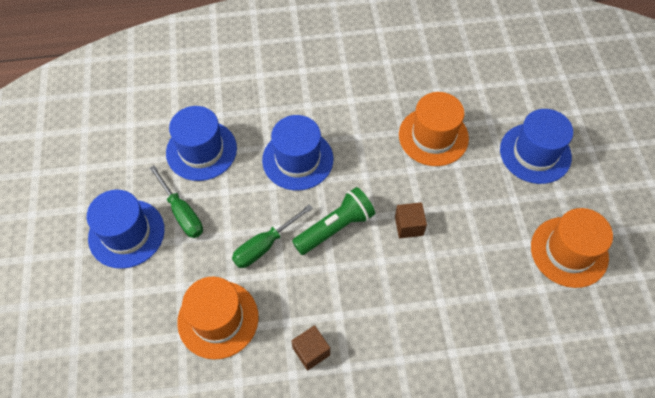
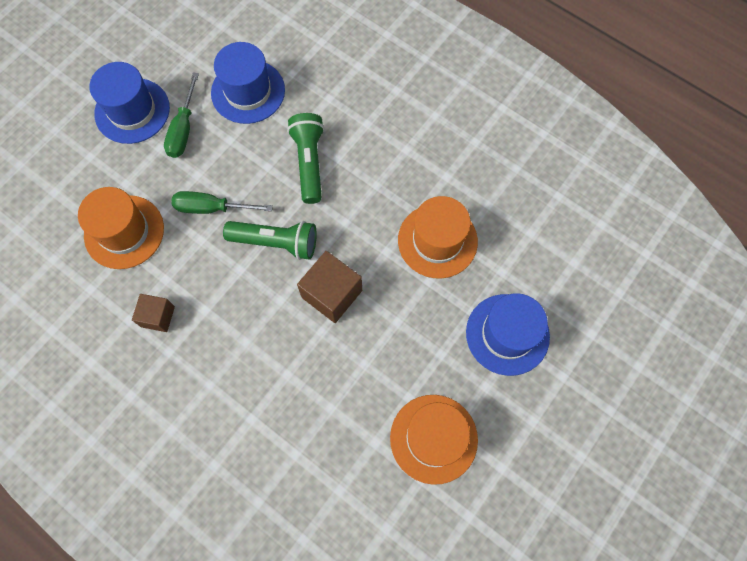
camera: 45 degrees right, 10 degrees up
blue hat [262,115,333,191] -> green flashlight [287,113,324,204]
brown cube [395,202,427,238] -> brown cube [297,251,362,323], size x1.61

